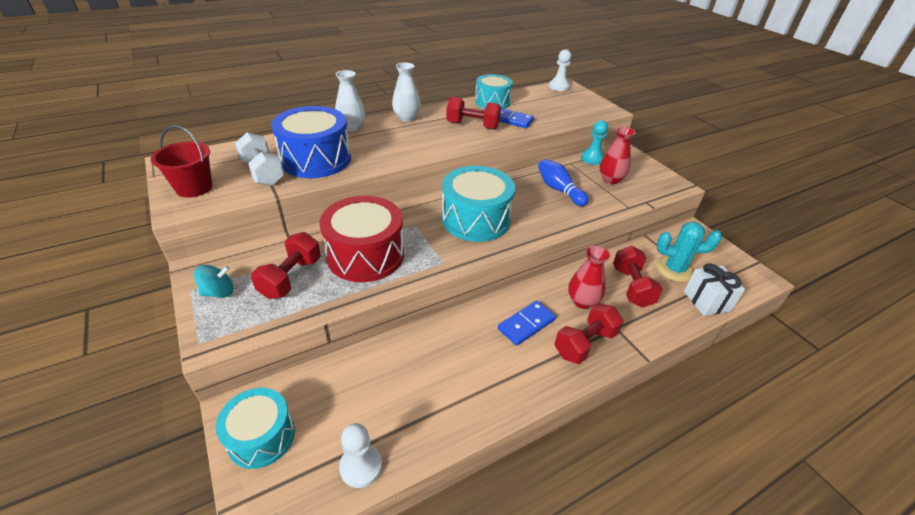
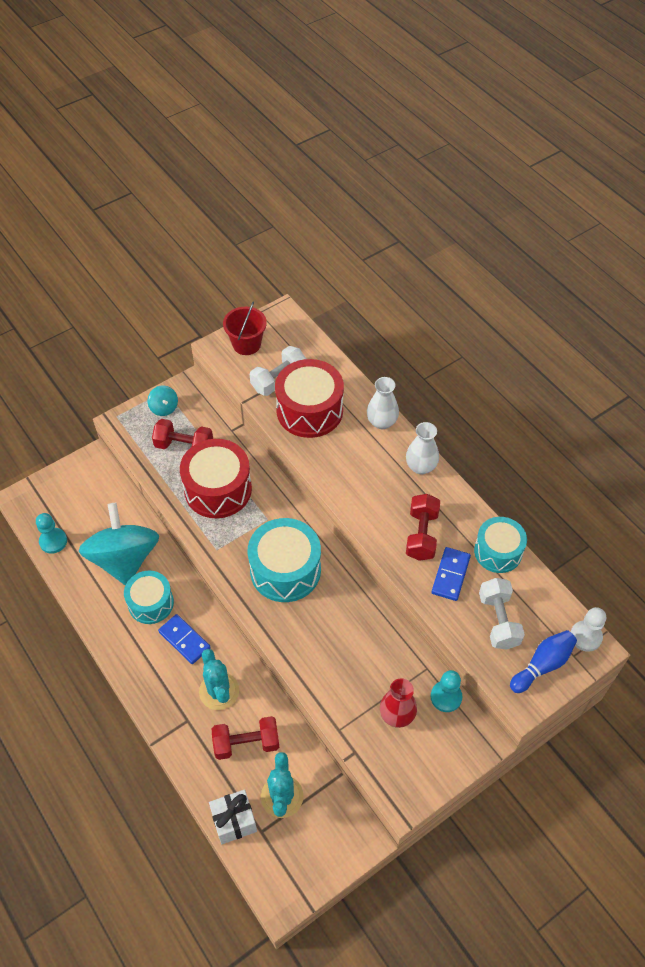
camera: 85 degrees right, 15 degrees up
turquoise drum [216,388,295,469] -> turquoise drum moved to [124,571,174,624]
blue drum [271,106,351,178] -> red drum [275,359,344,438]
white pawn [339,423,382,488] -> turquoise pawn [36,513,67,554]
blue bowling pin [538,159,588,206] -> blue bowling pin moved to [510,630,577,693]
red dumbbell [555,303,624,364] -> none
red vase [568,246,610,309] -> turquoise cactus [199,649,239,710]
none -> turquoise spinning top [79,503,159,585]
none -> white dumbbell [479,578,525,650]

